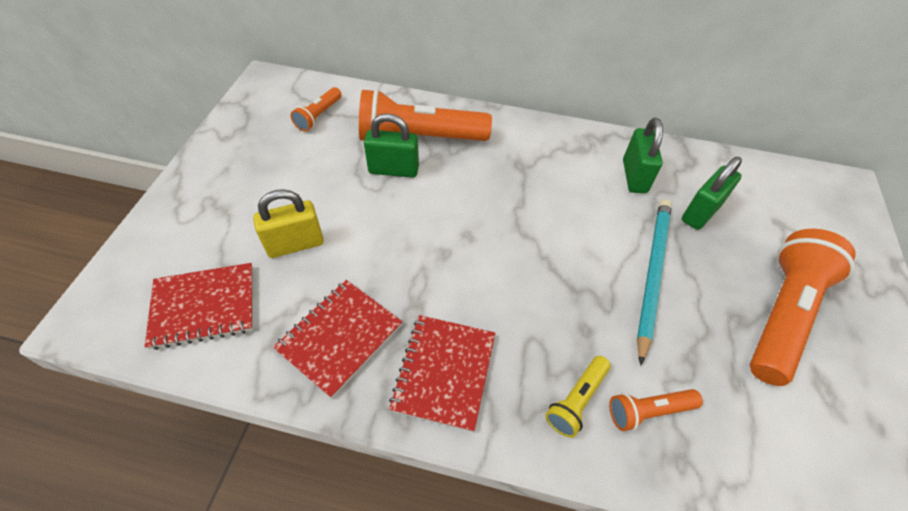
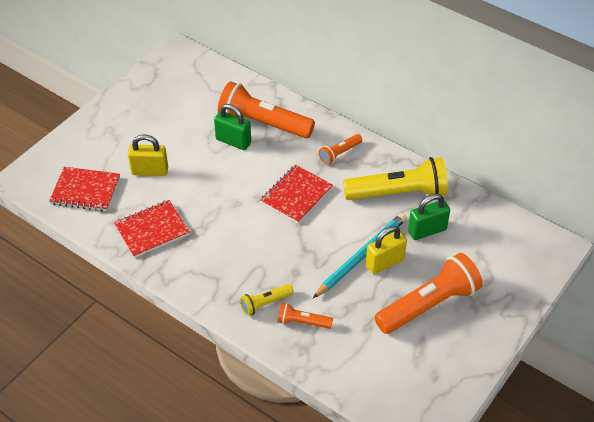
camera: 25 degrees right, 5 degrees down
orange flashlight [290,87,342,132] -> orange flashlight moved to [319,134,362,165]
red notebook [389,315,495,432] -> red notebook moved to [260,165,333,224]
green padlock [623,118,663,193] -> yellow flashlight [343,157,448,200]
none -> yellow padlock [366,226,407,274]

